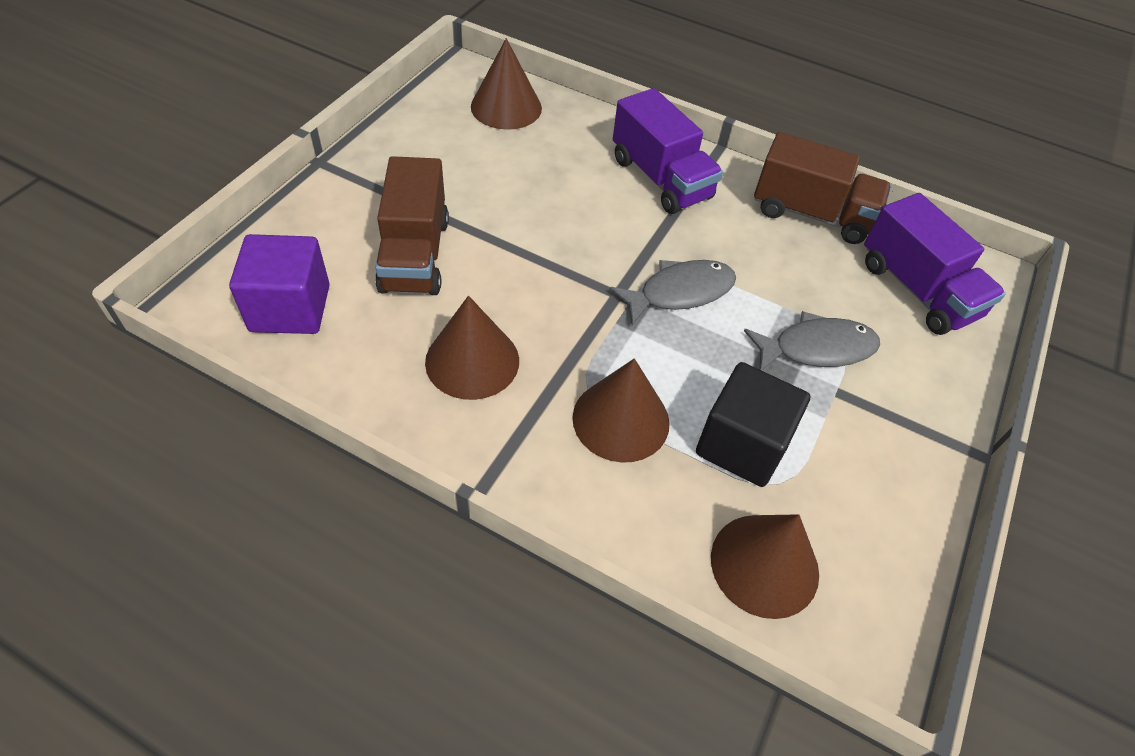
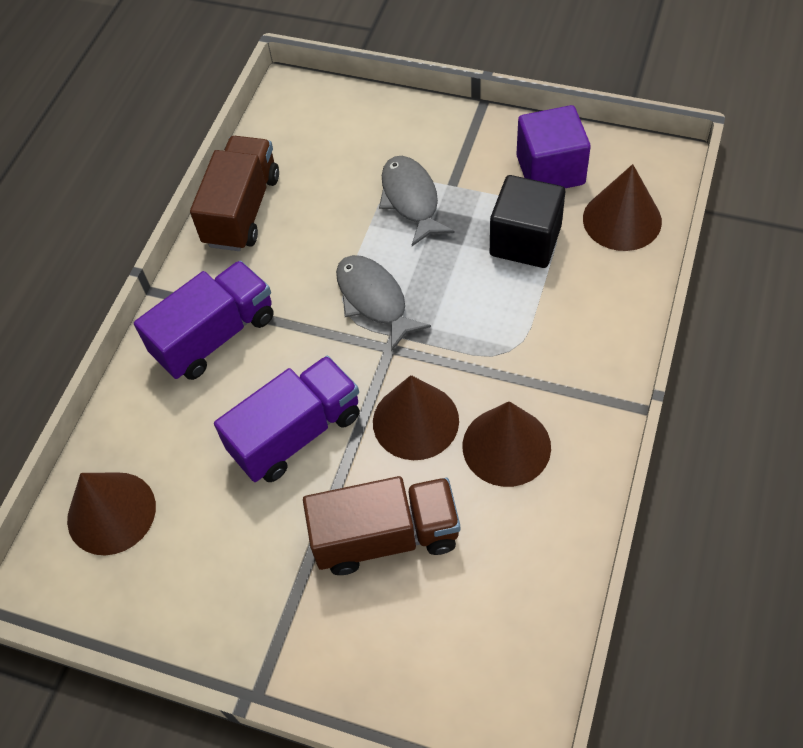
camera: 90 degrees left, 5 degrees up
purple cube [229,234,330,334] -> purple cube moved to [516,105,591,188]
brown cone [572,358,670,463] -> brown cone moved to [373,375,459,460]
purple truck [864,193,1006,335] -> purple truck moved to [214,356,360,482]

